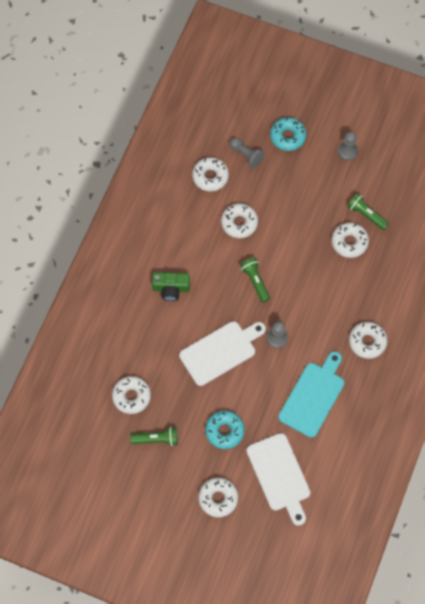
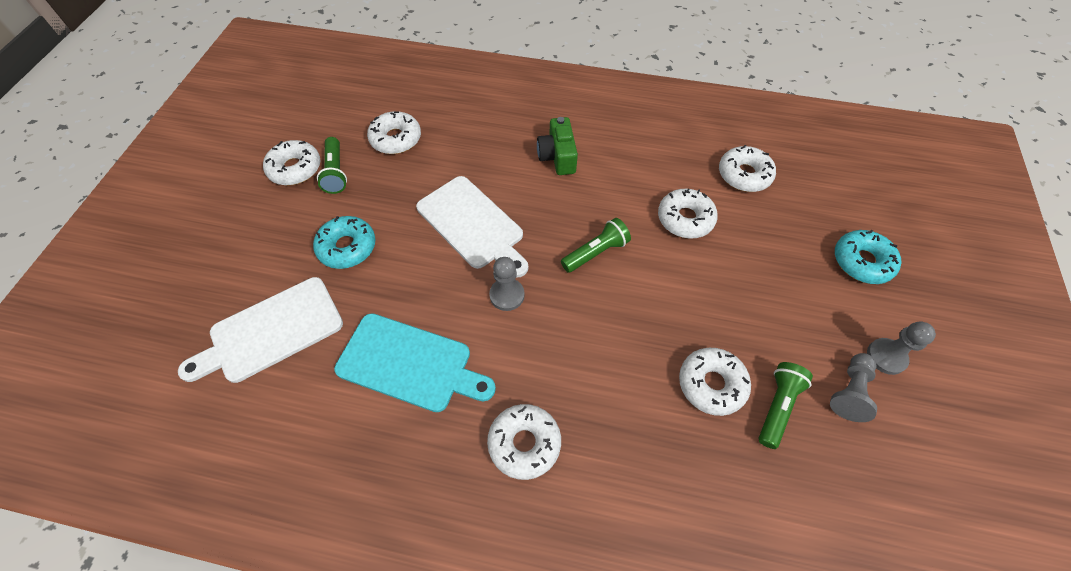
camera: 80 degrees right, 10 degrees down
white donut [198,477,238,517] -> white donut moved to [263,140,320,185]
grey pawn [229,138,265,168] -> grey pawn moved to [830,353,877,422]

